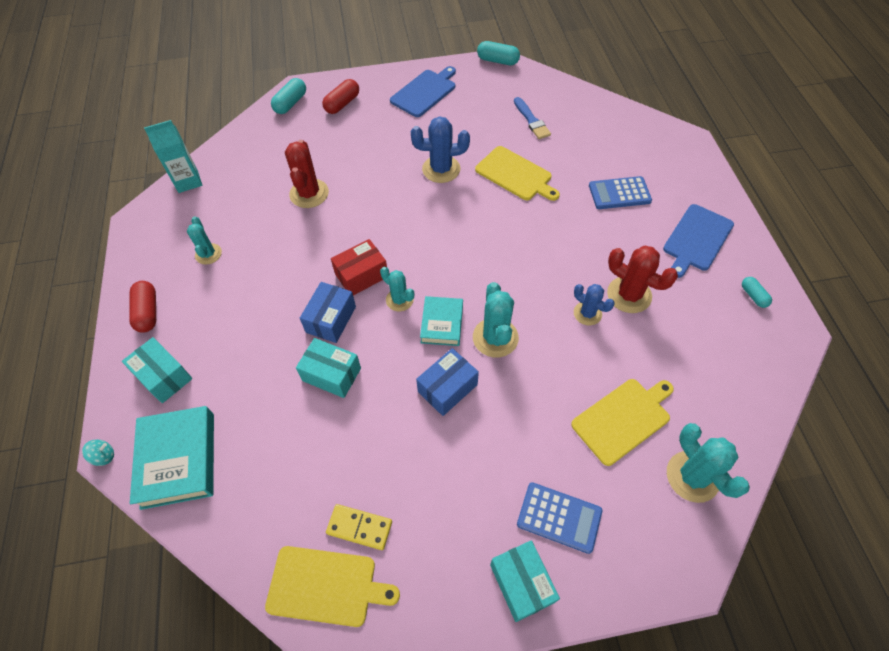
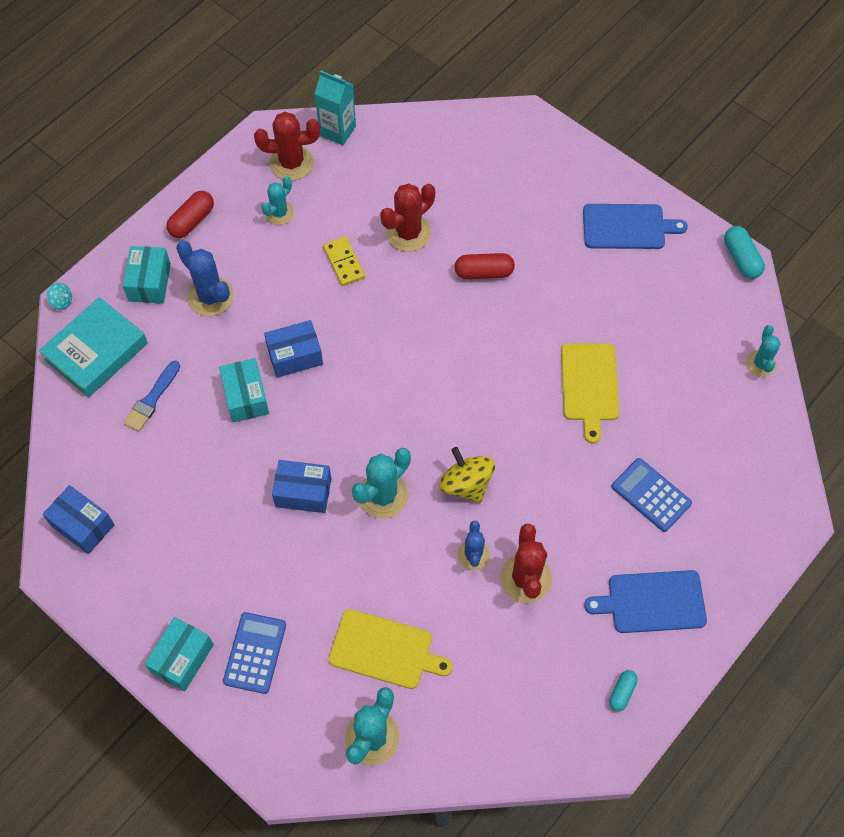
camera: 50 degrees right, 5 degrees up
yellow cutting board [265,546,400,627] -> blue box [42,485,115,554]
turquoise capsule [271,78,306,114] -> none
red capsule [322,79,359,114] -> red capsule moved to [454,253,515,279]
yellow domino [326,504,392,550] -> yellow domino moved to [323,237,365,286]
red box [331,239,387,296] -> none
turquoise cactus [380,267,414,311] -> turquoise cactus moved to [746,325,781,377]
blue cactus [411,116,470,183] -> blue cactus moved to [176,241,234,316]
turquoise book [420,296,463,346] -> none
blue brush [514,97,551,139] -> blue brush moved to [124,361,180,432]
blue calculator [517,482,602,554] -> blue calculator turned 150 degrees counterclockwise [223,612,286,694]
none -> red cactus [254,112,320,181]
none -> yellow spinning top [439,447,495,503]

